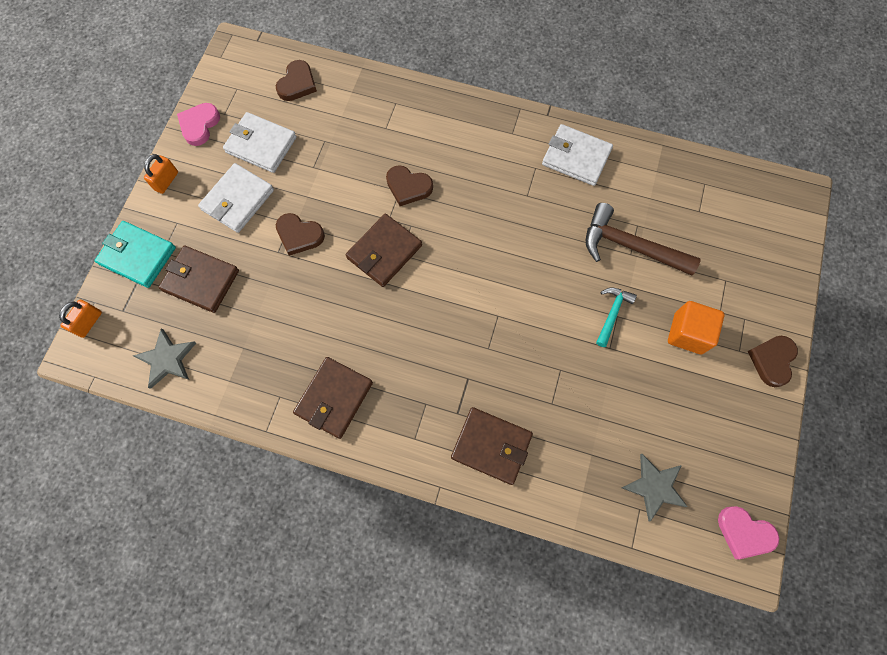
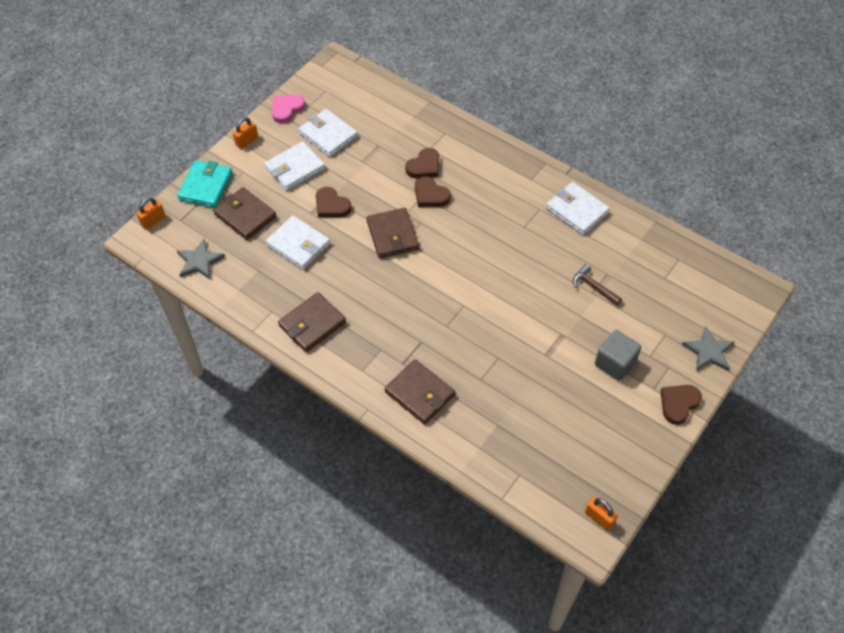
camera: 20 degrees right, 15 degrees down
turquoise wallet [94,221,176,288] -> turquoise wallet turned 60 degrees clockwise [177,160,233,208]
brown heart [276,60,317,101] -> brown heart moved to [405,148,439,178]
brown wallet [346,214,422,287] -> brown wallet turned 75 degrees counterclockwise [367,208,419,259]
brown hammer [586,203,701,276] -> brown hammer [573,264,622,306], size x0.55
turquoise hammer [596,287,637,347] -> none
grey star [622,454,688,522] -> grey star moved to [682,326,734,371]
orange cube [668,301,725,354] -> grey cube [595,330,641,381]
pink heart [718,506,779,560] -> orange padlock [585,497,618,531]
none -> white wallet [266,216,330,270]

